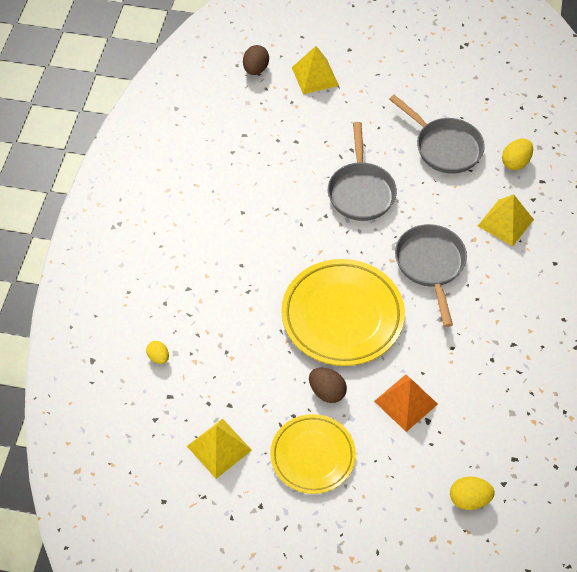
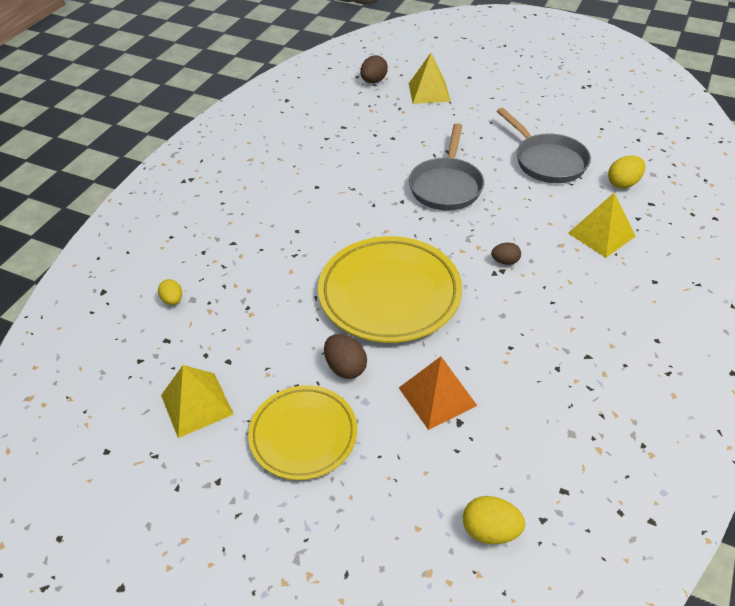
camera: 15 degrees right, 10 degrees down
grey pan [395,224,467,327] -> brown egg [491,242,521,265]

